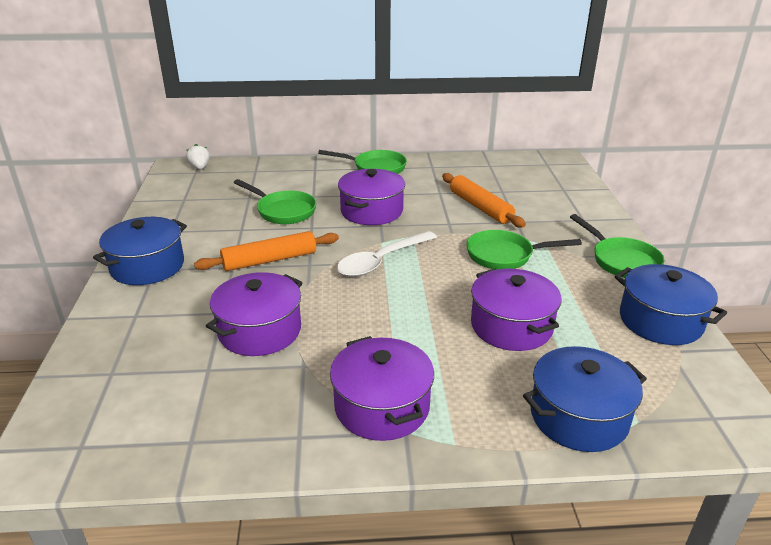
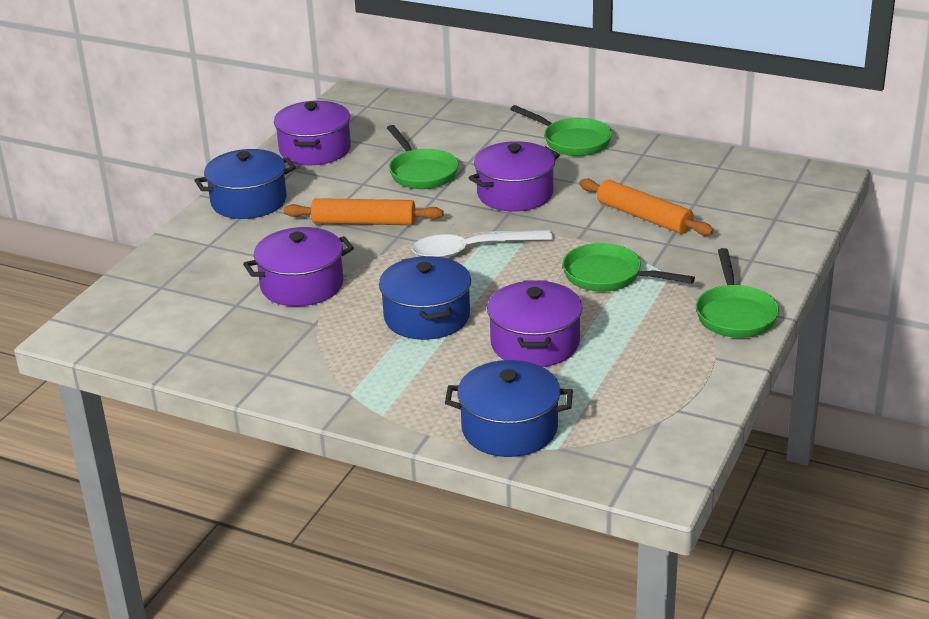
camera: 30 degrees right, 0 degrees up
white strawberry [186,144,210,169] -> none
purple pot [330,336,434,441] -> purple pot moved to [274,101,351,165]
orange rolling pin [442,173,526,228] -> orange rolling pin turned 45 degrees counterclockwise [579,178,714,236]
blue pot [615,264,727,345] -> blue pot moved to [379,256,471,340]

